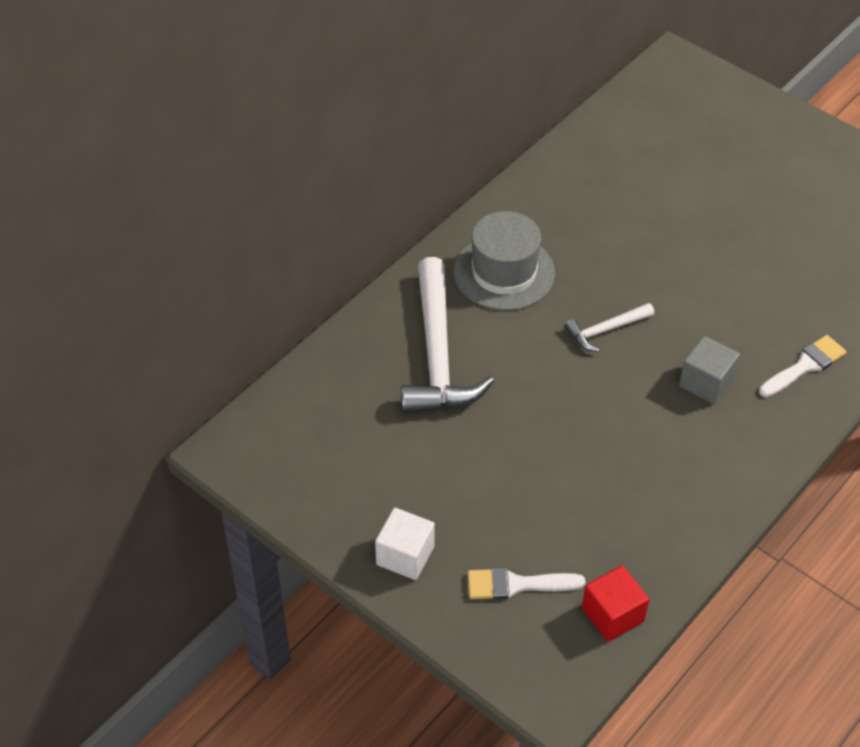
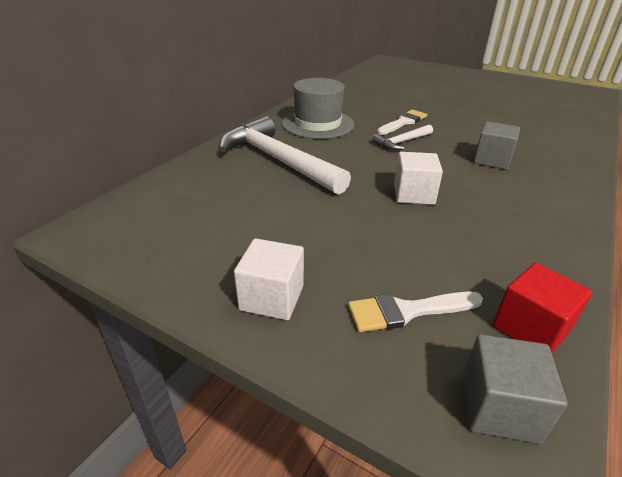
camera: 10 degrees left, 15 degrees down
white hammer [401,257,494,414] -> white hammer turned 150 degrees clockwise [219,116,351,195]
white brush [759,335,847,397] -> white brush moved to [377,110,427,135]
none -> white cube [394,152,443,205]
none -> grey cube [463,334,568,444]

